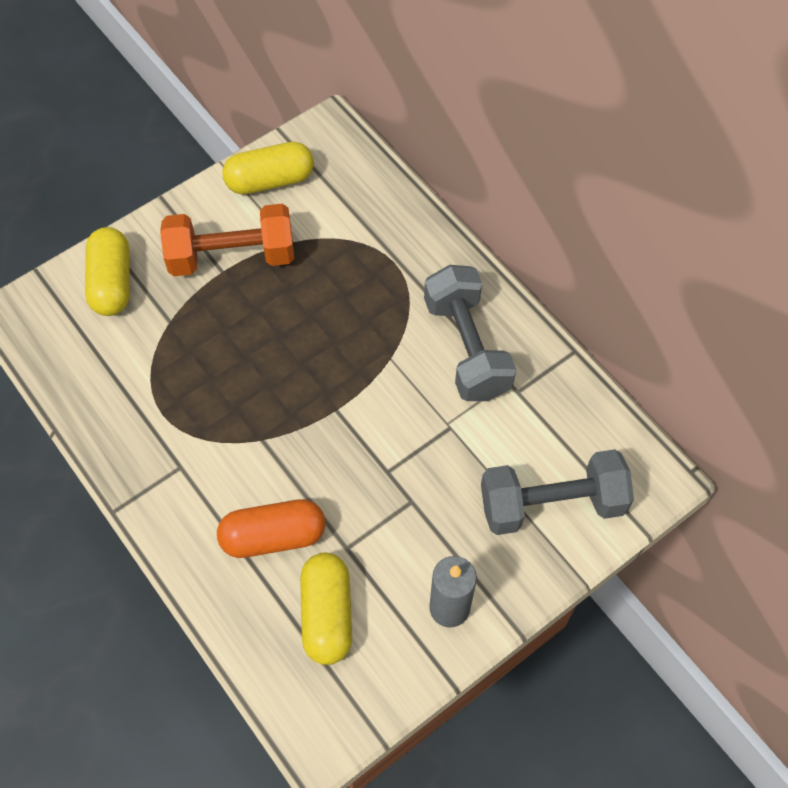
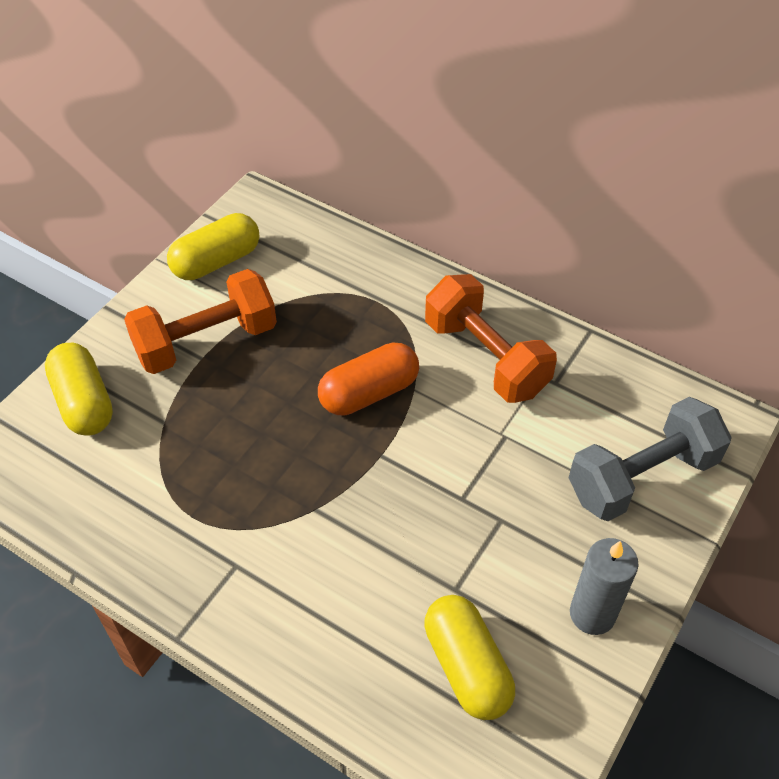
camera: 20 degrees left, 10 degrees down
orange capsule [217,499,325,558] -> orange capsule moved to [318,342,419,416]
grey dumbbell [424,265,516,401] -> orange dumbbell [425,274,557,403]

